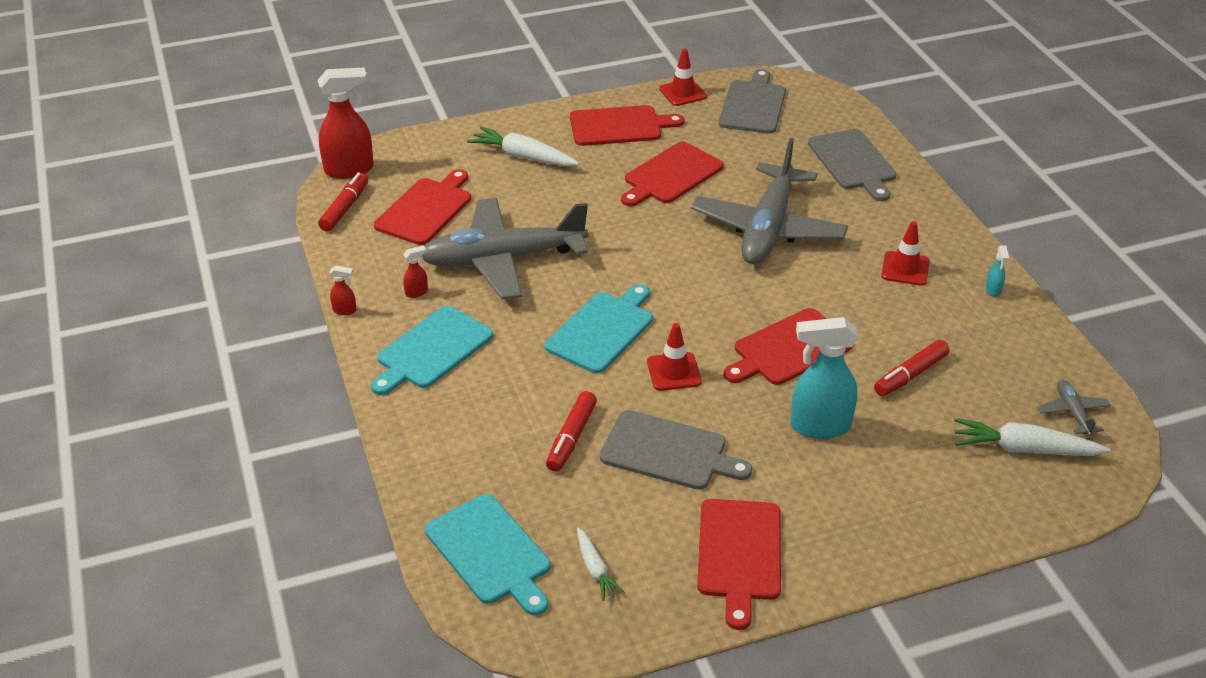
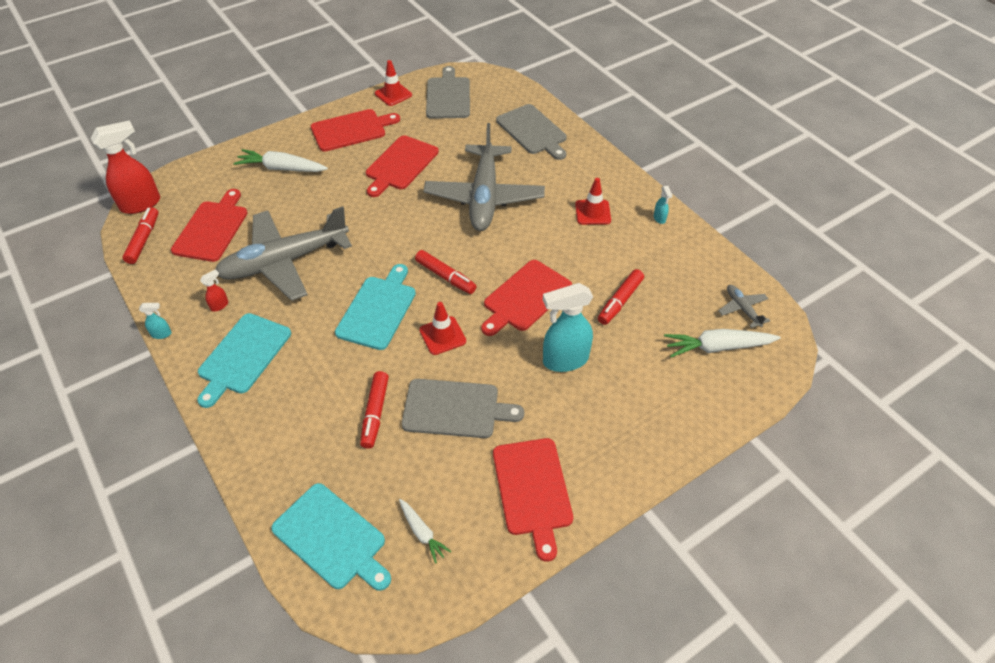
camera: 15 degrees left, 10 degrees up
red spray bottle [330,265,357,315] -> turquoise spray bottle [139,303,172,339]
none -> red marker [415,250,477,294]

